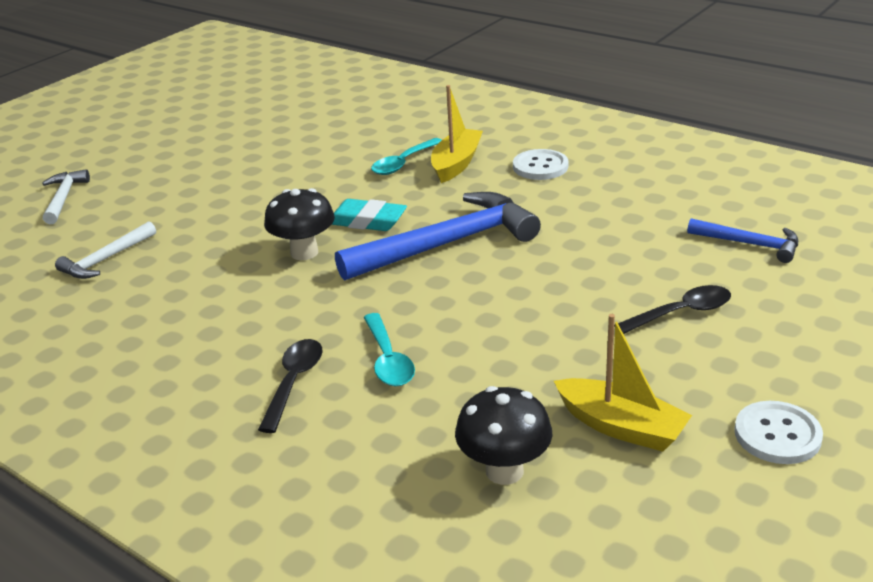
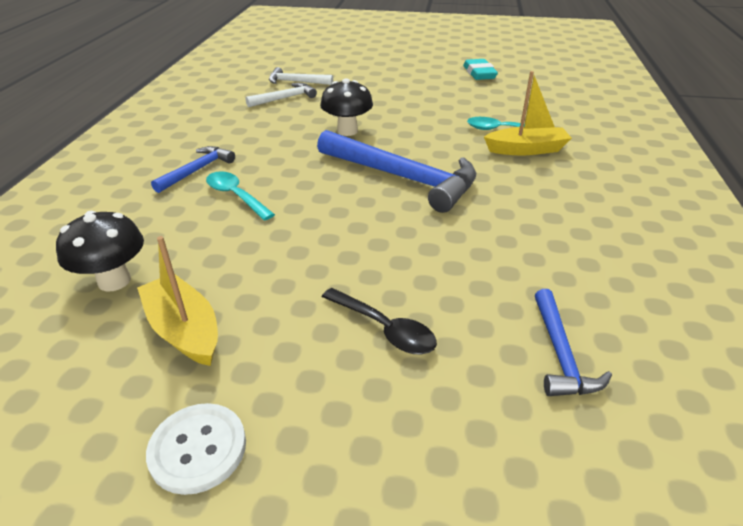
camera: 60 degrees right, 5 degrees up
white hammer [42,169,90,224] -> white hammer moved to [245,83,317,107]
black spoon [258,339,323,433] -> blue hammer [151,146,235,193]
turquoise eraser [331,199,407,231] -> turquoise eraser moved to [463,59,498,80]
turquoise spoon [363,313,415,386] -> turquoise spoon turned 90 degrees clockwise [206,171,275,220]
white button [513,149,568,180] -> none
yellow boat [554,314,692,452] -> yellow boat turned 135 degrees clockwise [137,236,218,366]

